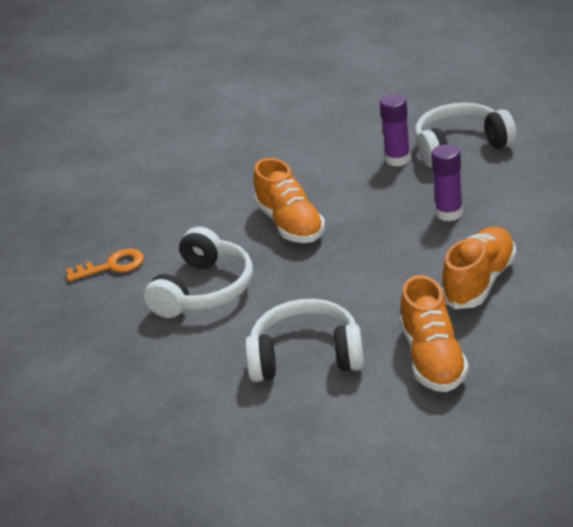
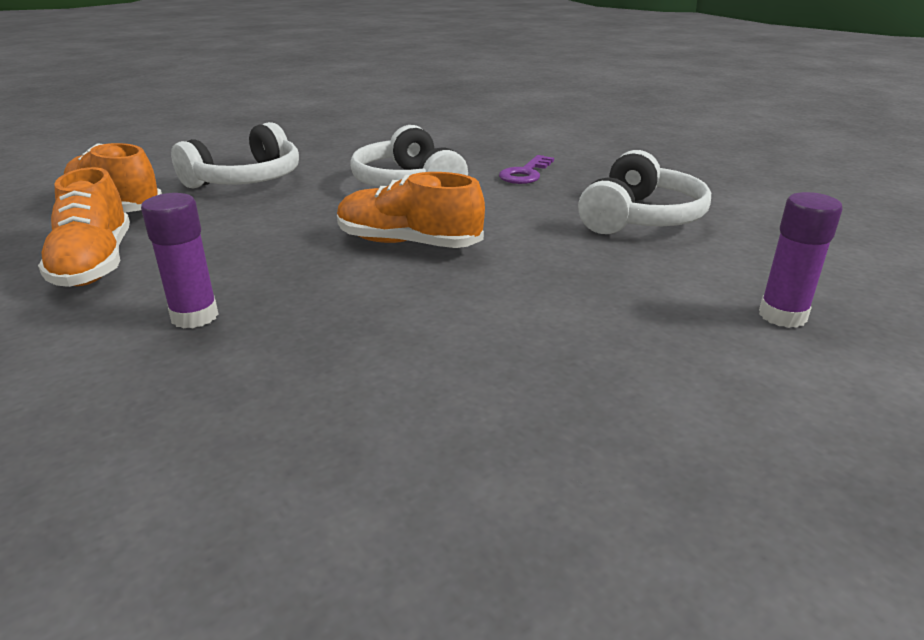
camera: 130 degrees right, 5 degrees down
orange key [66,249,144,282] -> purple key [499,155,554,184]
purple glue stick [380,94,411,167] -> purple glue stick moved to [759,192,843,328]
white headphones [415,103,517,168] -> white headphones moved to [578,150,711,234]

